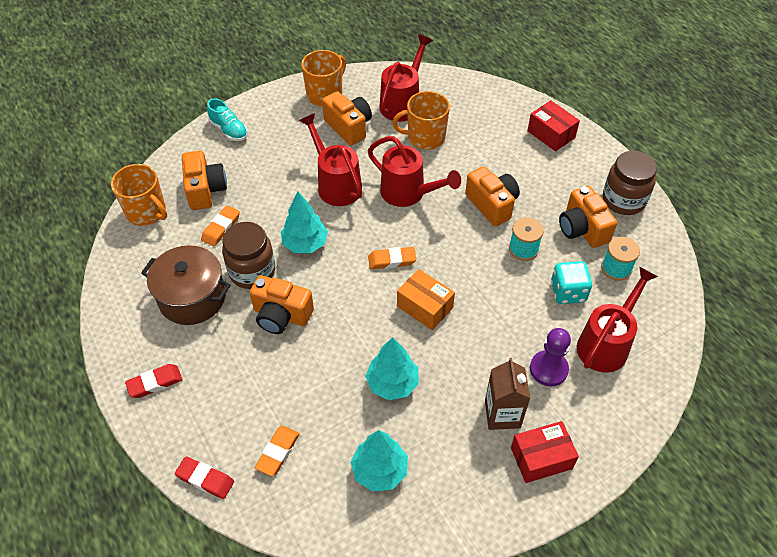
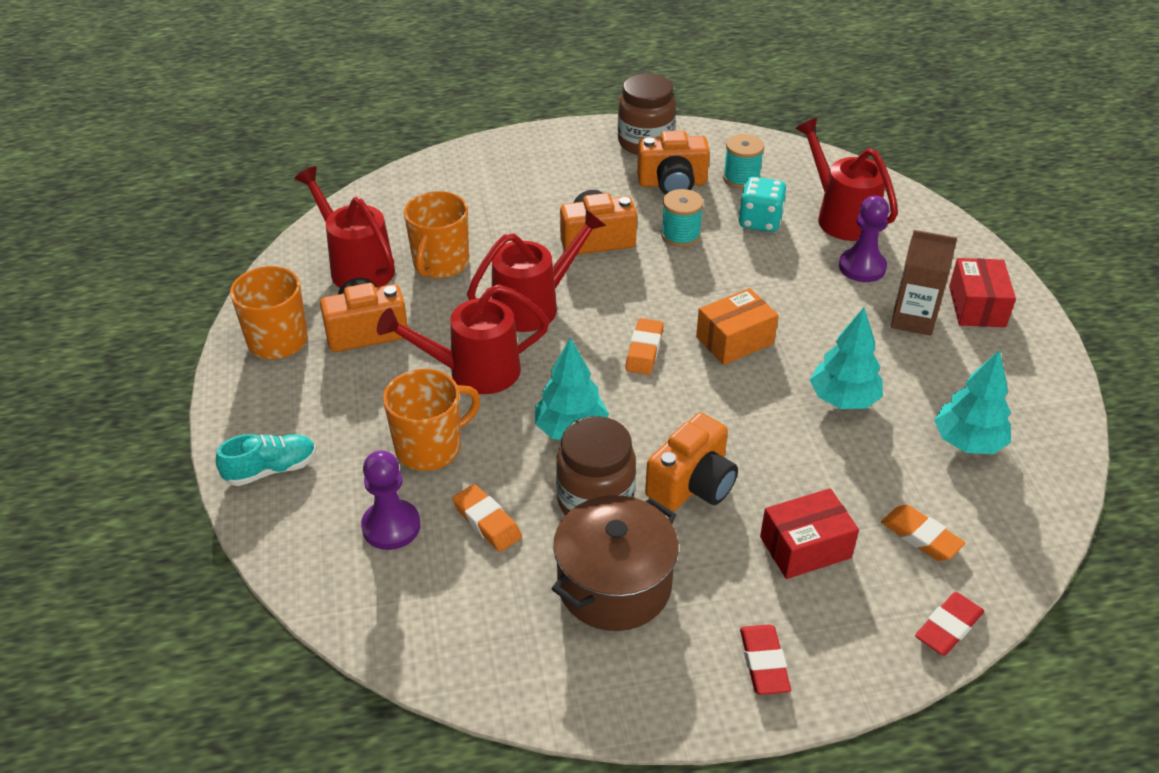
camera: 70 degrees left, 10 degrees down
orange mug [111,164,167,226] -> orange mug moved to [383,369,480,471]
orange camera [182,151,227,210] -> purple pawn [361,450,420,550]
red box [527,100,580,152] -> red box moved to [760,488,859,579]

